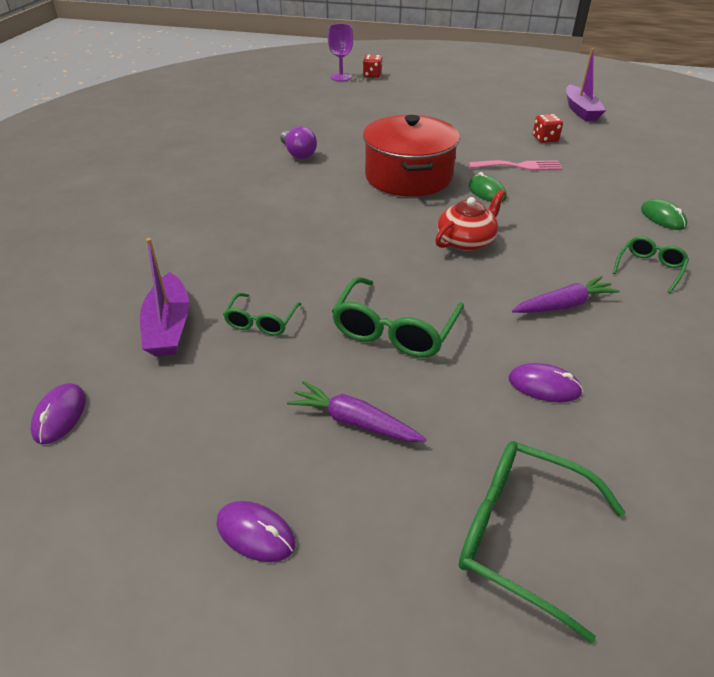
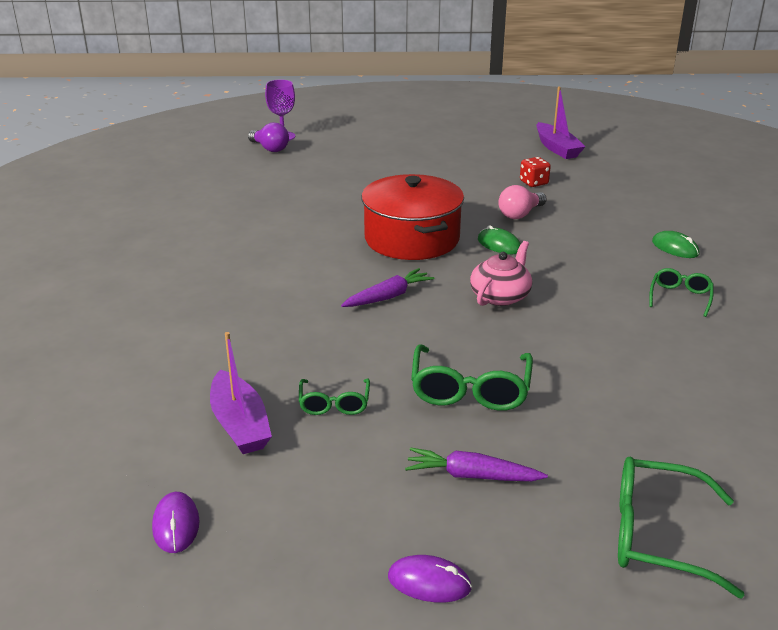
camera: 15 degrees left, 10 degrees down
purple light bulb [280,126,317,159] -> purple light bulb moved to [248,122,289,152]
red dice [363,55,382,78] -> none
red teapot [435,190,506,251] -> pink teapot [470,241,532,306]
pink fork [469,160,563,170] -> pink light bulb [498,185,547,219]
purple mouse [508,363,583,402] -> none
purple carrot [512,276,620,313] -> purple carrot moved to [341,268,434,307]

